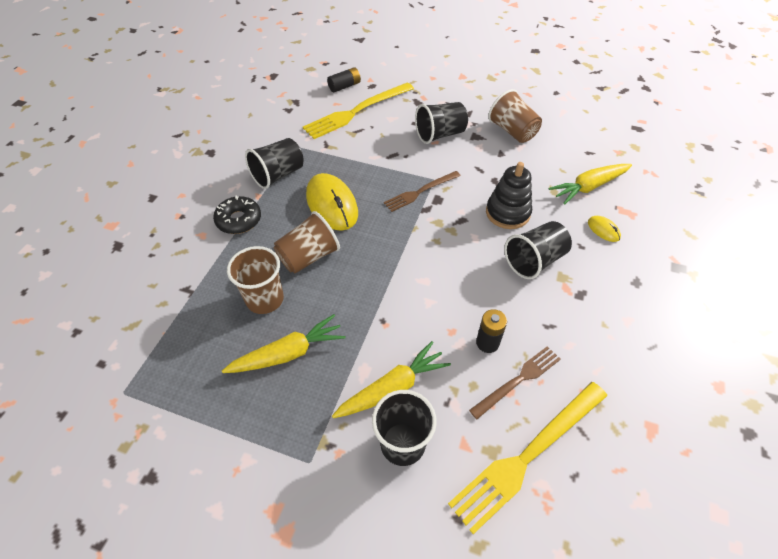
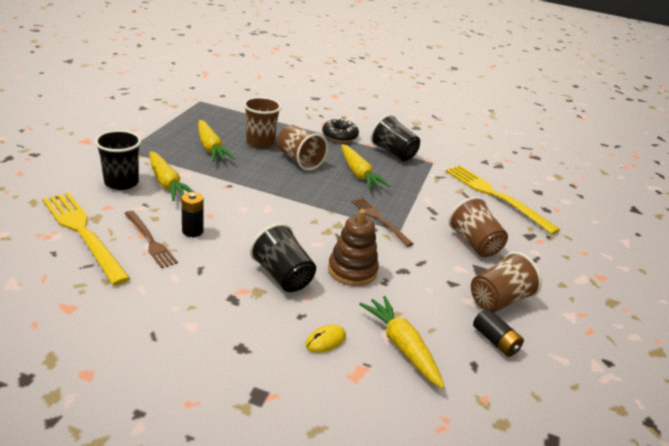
camera: 85 degrees right, 20 degrees down
yellow mouse [306,173,358,231] -> yellow carrot [341,144,390,190]
black battery [327,67,361,93] -> black battery moved to [473,309,524,357]
black cup [415,102,468,144] -> brown cup [448,197,508,257]
black stacking toy [486,162,532,229] -> brown stacking toy [328,209,379,286]

